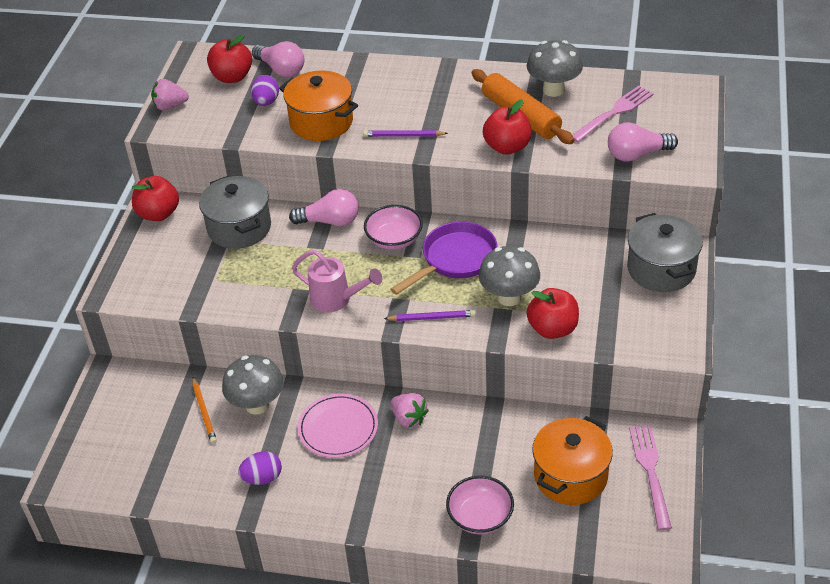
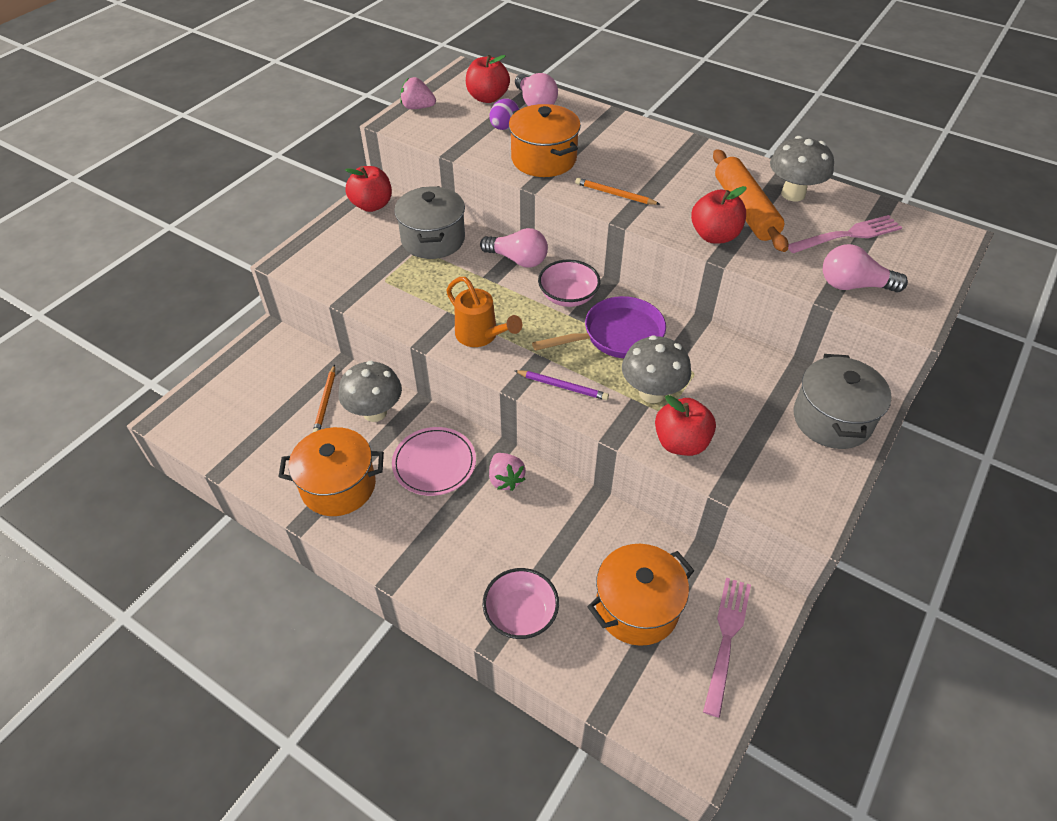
camera: 20 degrees right, 5 degrees up
purple egg [238,451,282,485] -> orange pot [279,427,384,516]
pink watering can [292,250,382,312] -> orange watering can [446,277,522,347]
purple pencil [363,130,448,137] -> orange pencil [575,178,661,205]

